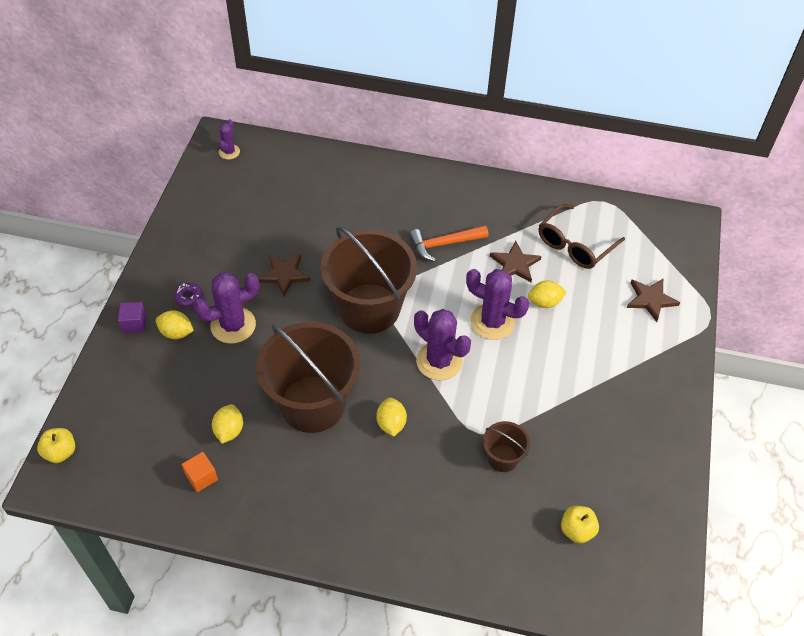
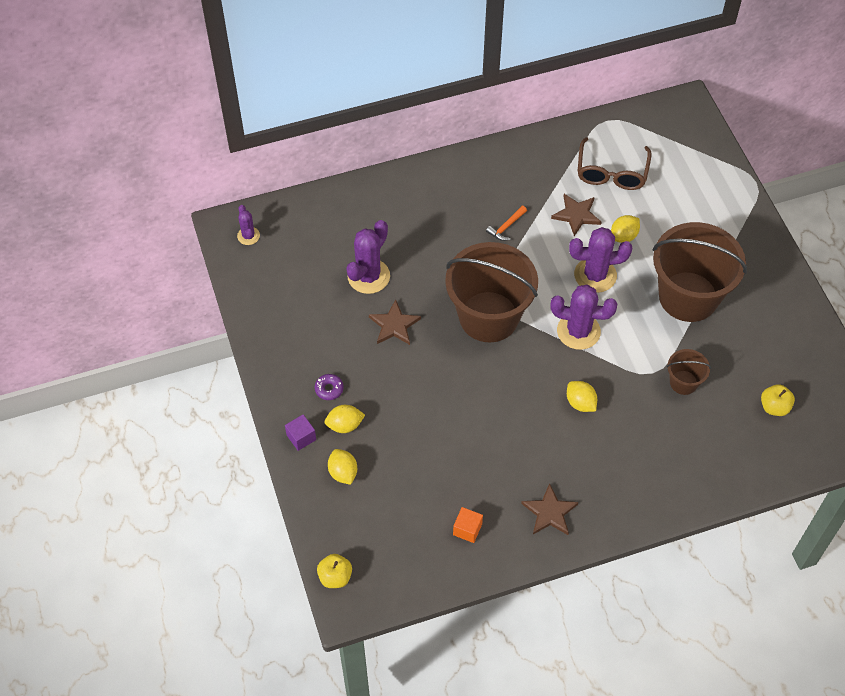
camera: 30 degrees left, 5 degrees up
purple cactus [194,272,259,344] -> purple cactus moved to [346,220,390,294]
yellow lemon [212,404,243,444] -> yellow lemon moved to [328,449,357,485]
brown bucket [256,322,361,433] -> brown bucket moved to [653,222,747,322]
orange hammer [409,225,488,262] -> orange hammer [486,206,527,241], size x0.63
brown star [627,279,680,322] -> brown star moved to [521,483,579,535]

